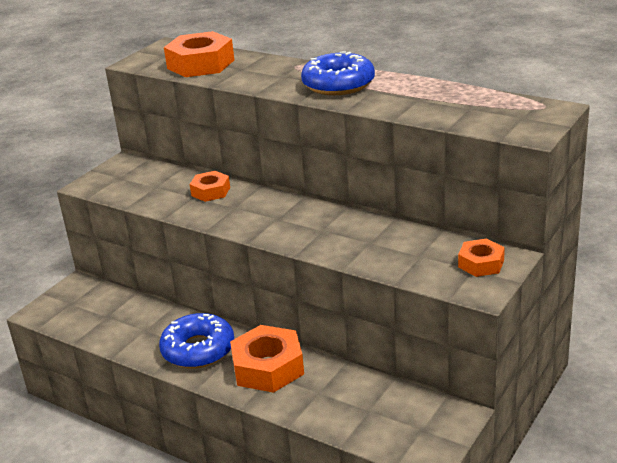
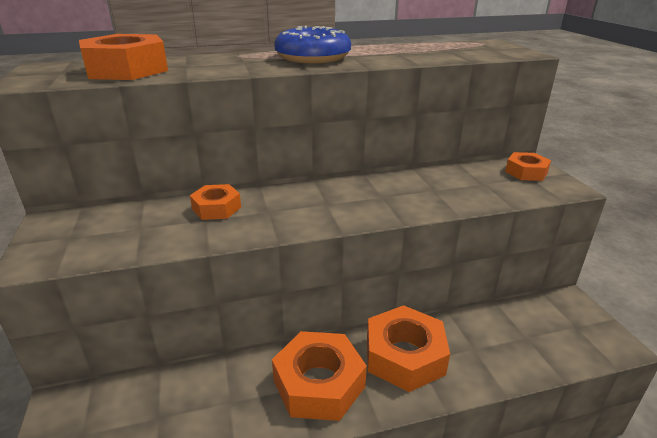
camera: 50 degrees left, 0 degrees up
blue donut [159,313,234,368] -> orange nut [272,331,367,421]

